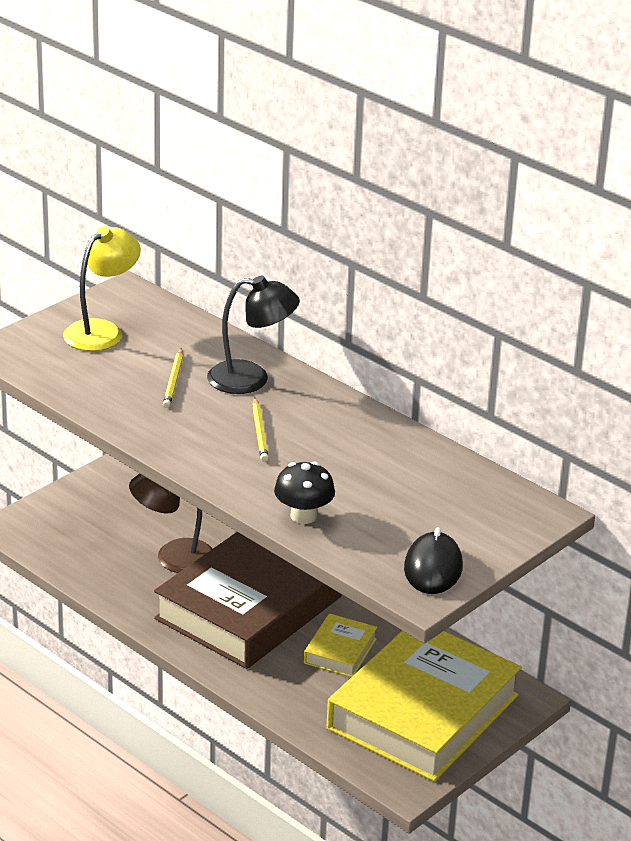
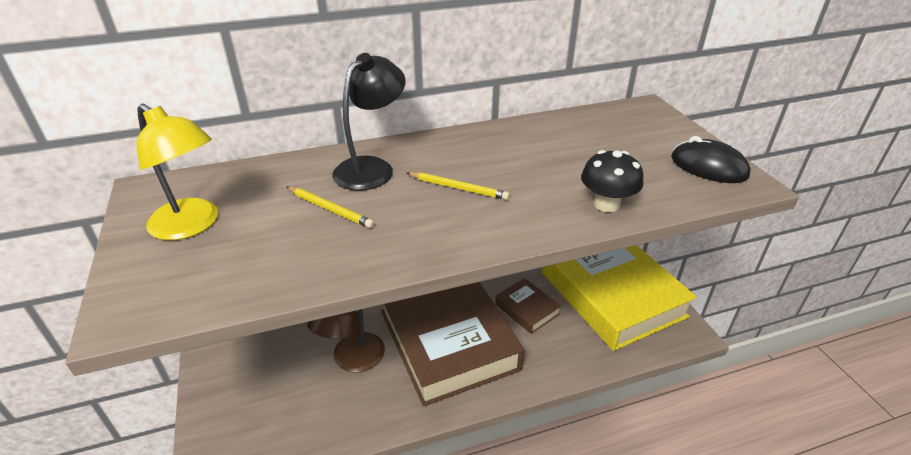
camera: 60 degrees left, 5 degrees up
yellow lamp [63,226,141,351] -> yellow lamp turned 150 degrees clockwise [137,104,218,240]
yellow book [304,613,377,677] -> brown book [495,278,561,334]

